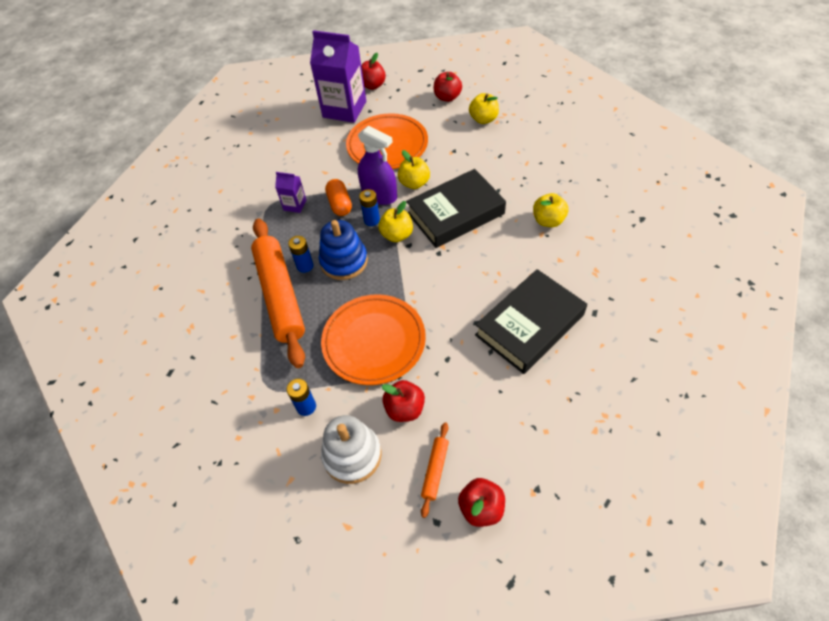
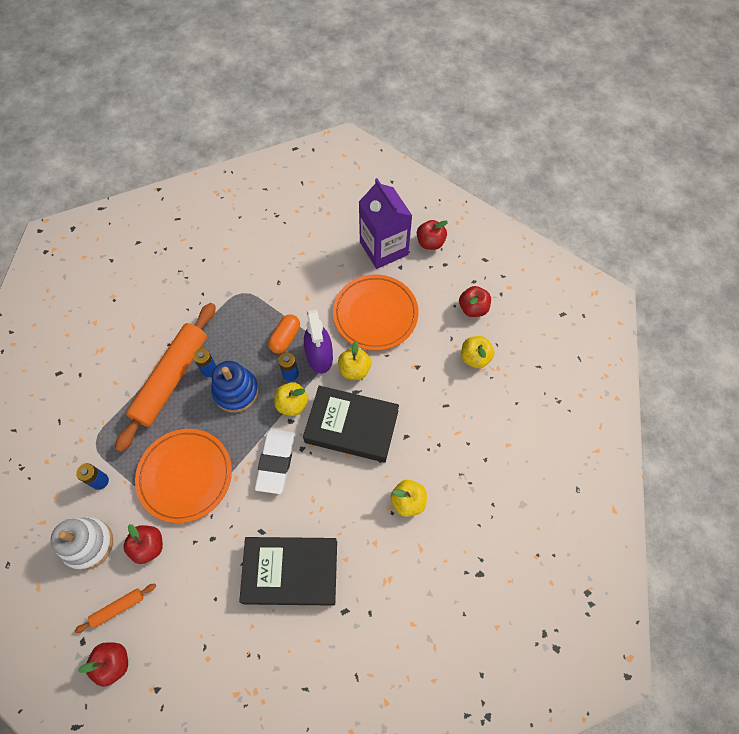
camera: 40 degrees right, 10 degrees up
purple carton [275,172,306,213] -> none
none -> white eraser [255,429,295,494]

